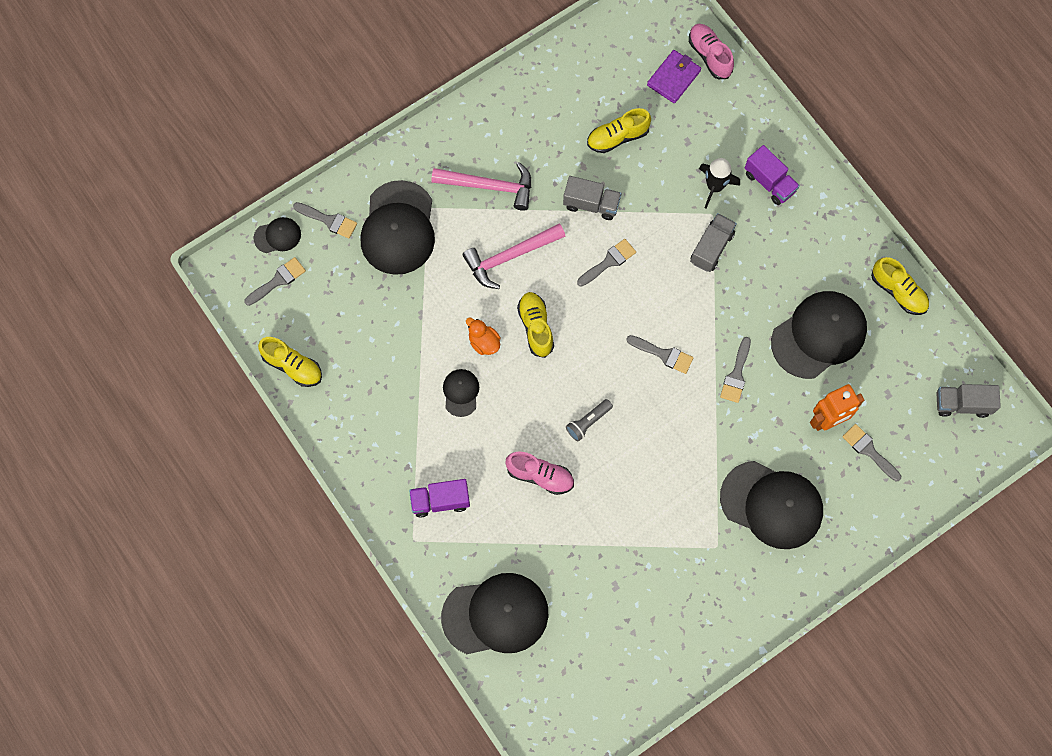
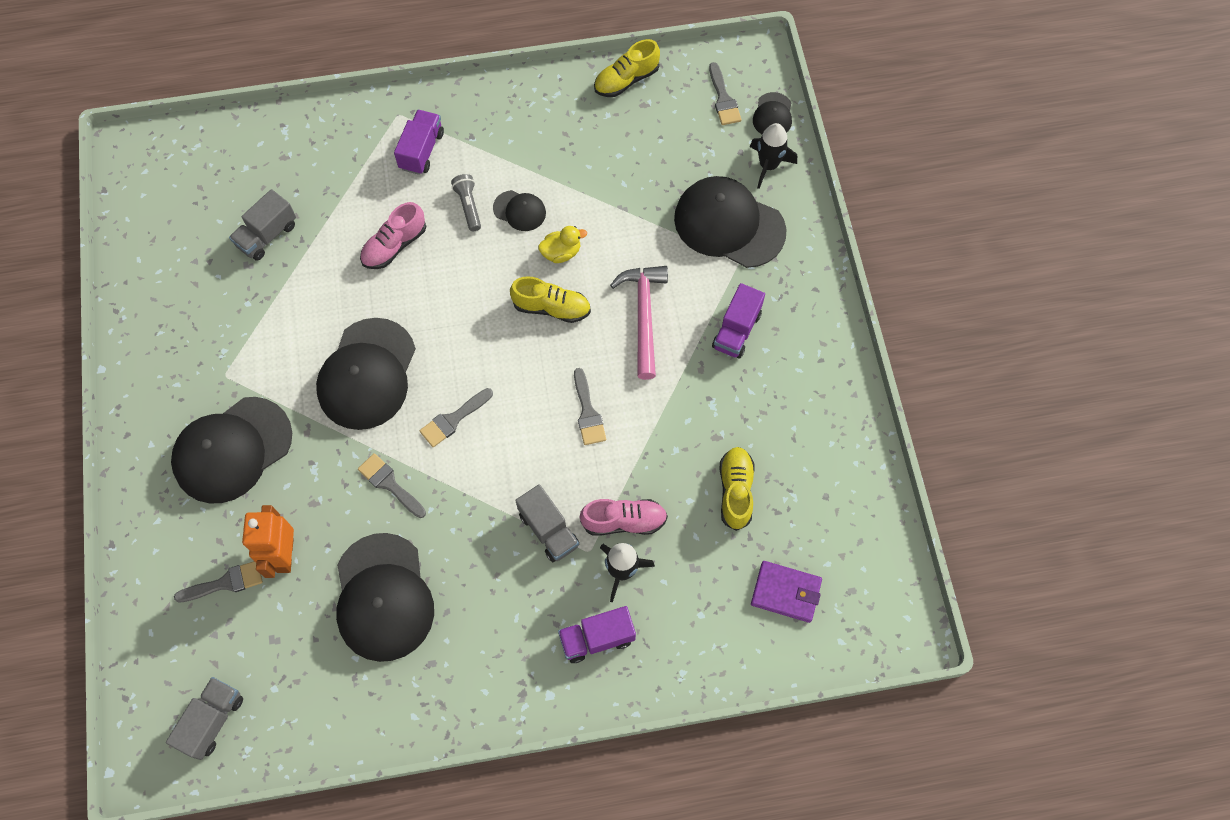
camera: 115 degrees right, 5 degrees down
grey brush [293,202,357,239] -> black rocket [750,123,797,189]
pink hammer [431,162,531,211] -> purple truck [712,283,765,359]
black cap [441,573,548,654] -> black cap moved to [316,318,416,430]
orange duck [466,317,501,355] -> yellow duck [538,226,587,263]
grey truck [563,176,621,220] -> grey truck moved to [229,189,296,261]
grey flashlight [566,399,613,441] -> grey flashlight moved to [451,174,481,231]
purple wallet [647,50,701,103] -> purple wallet turned 45 degrees counterclockwise [751,561,822,623]
pink shoe [689,24,734,79] -> pink shoe moved to [580,499,668,536]
yellow shoe [871,257,929,315] -> none

